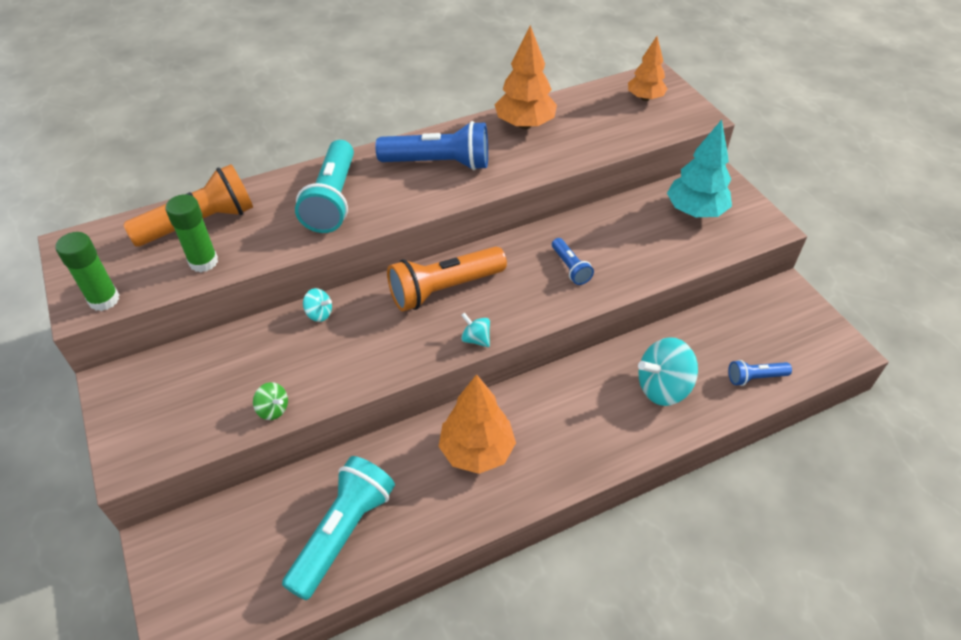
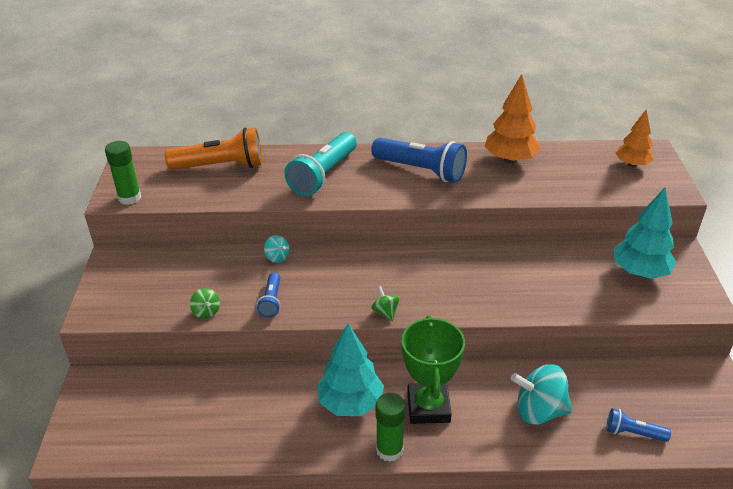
camera: 25 degrees right, 10 degrees down
green glue stick [165,194,218,272] -> green glue stick moved to [376,393,405,462]
turquoise flashlight [282,456,395,600] -> none
orange flashlight [387,246,507,311] -> none
orange tree [438,374,516,474] -> turquoise tree [317,323,384,416]
turquoise spinning top [461,313,490,347] -> green spinning top [371,286,400,321]
blue flashlight [552,238,594,285] -> blue flashlight moved to [257,272,281,317]
none -> green trophy [401,315,465,424]

